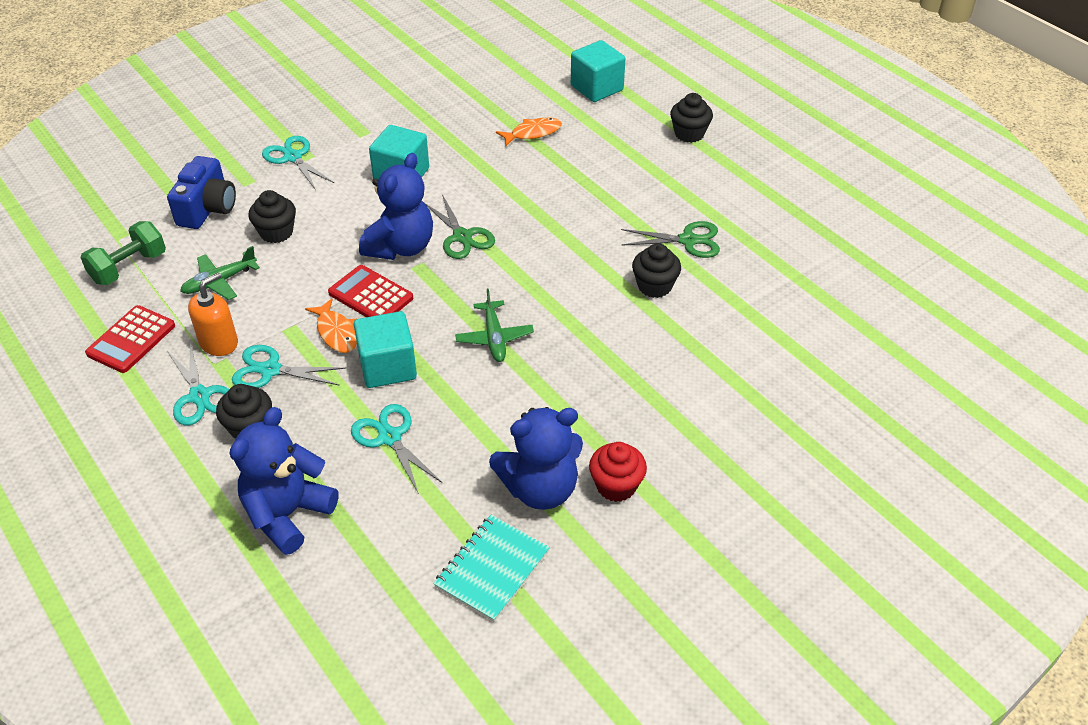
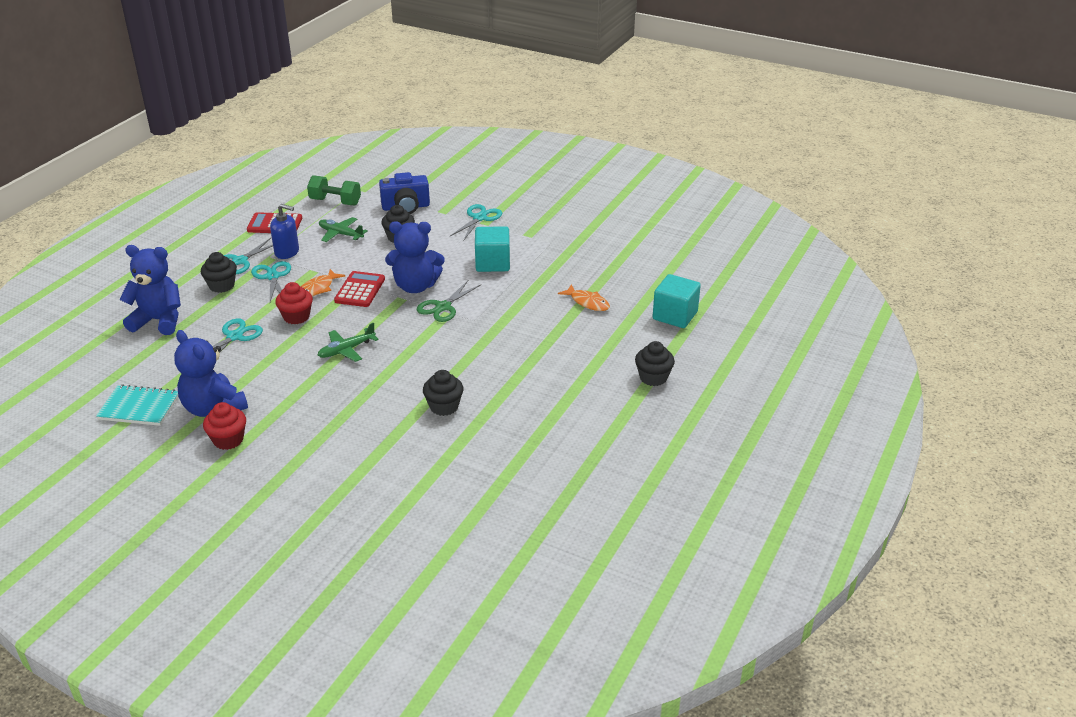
camera: 65 degrees right, 10 degrees down
orange soap dispenser [188,272,238,356] -> blue soap dispenser [270,204,299,259]
turquoise cube [354,311,417,388] -> red cupcake [275,282,313,325]
green scissors [621,221,720,258] -> none

